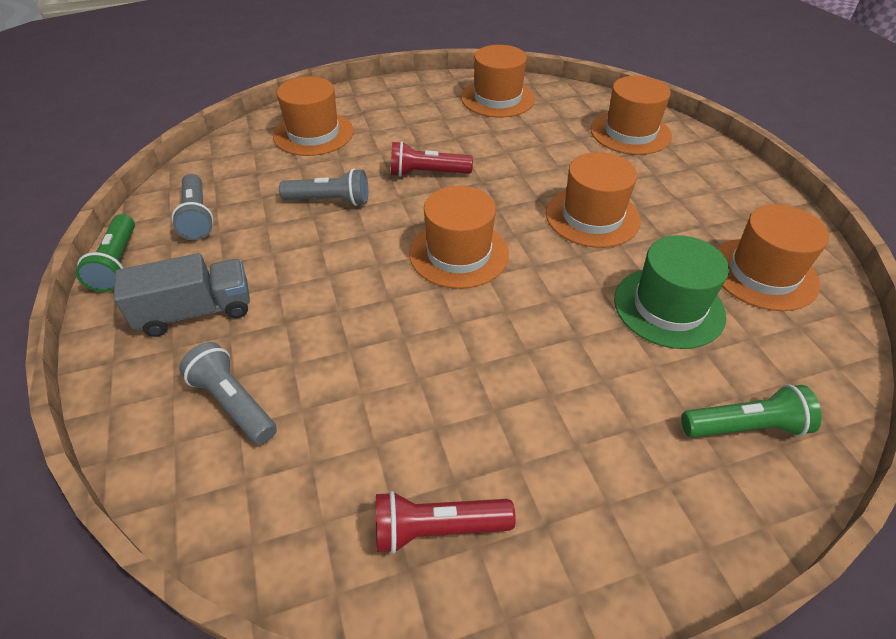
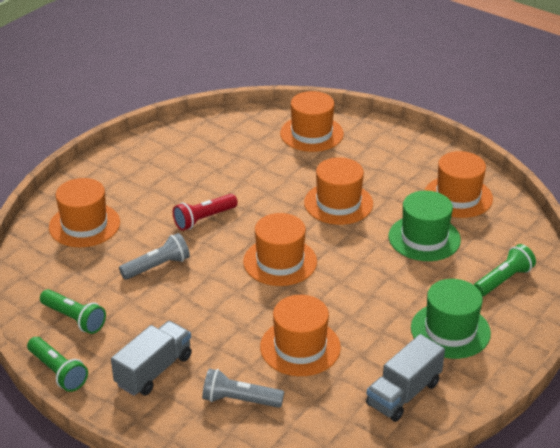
camera: 35 degrees left, 10 degrees down
grey flashlight [171,174,214,240] -> green flashlight [40,289,106,334]
red flashlight [376,491,516,554] -> grey truck [366,334,445,422]
orange hat [461,45,535,117] -> orange hat moved to [260,295,341,376]
none -> green hat [411,279,491,359]

